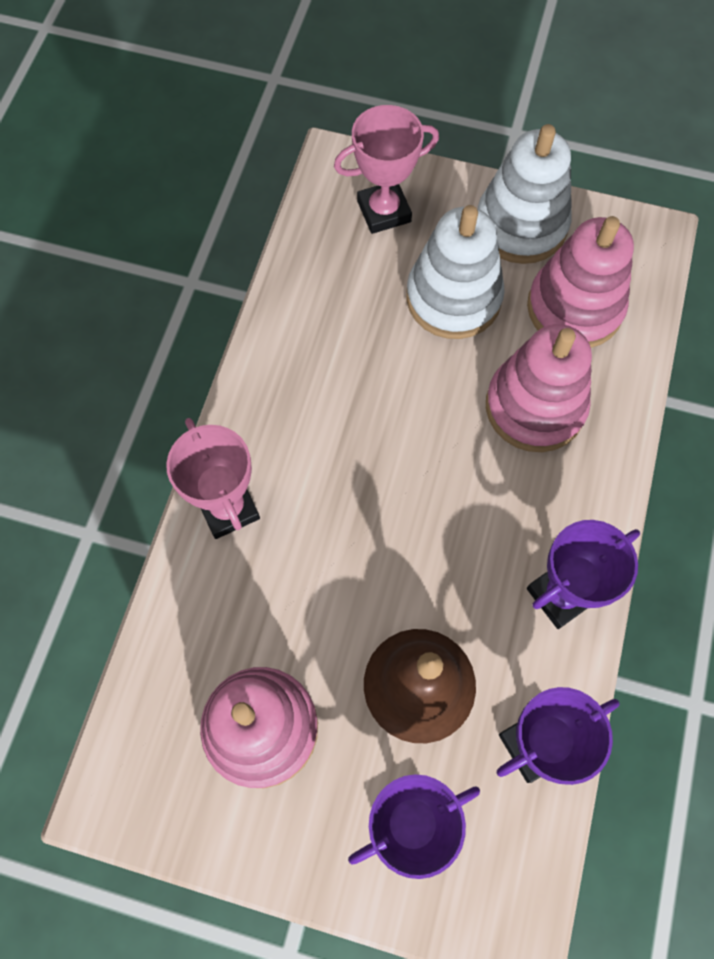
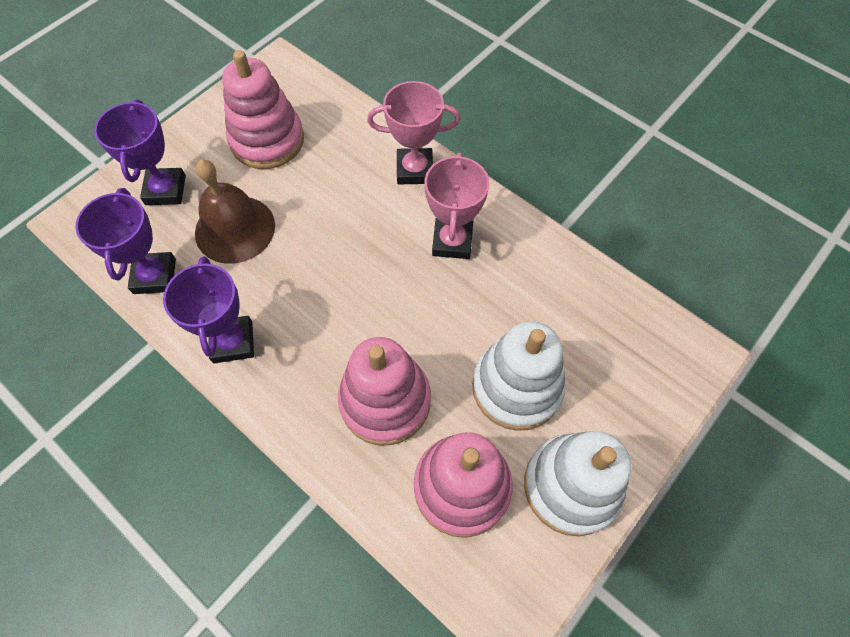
camera: 115 degrees right, 5 degrees down
pink trophy [334,105,439,234] -> pink trophy moved to [425,153,489,259]

